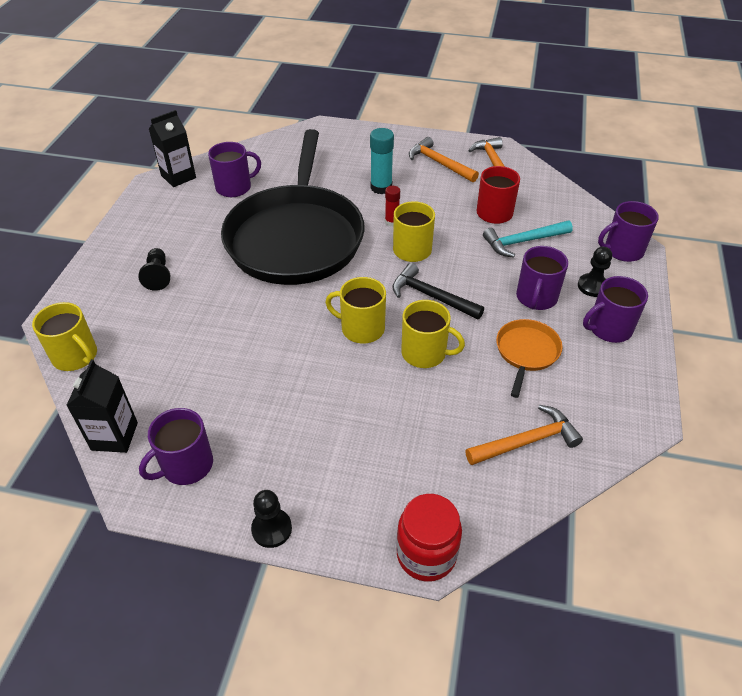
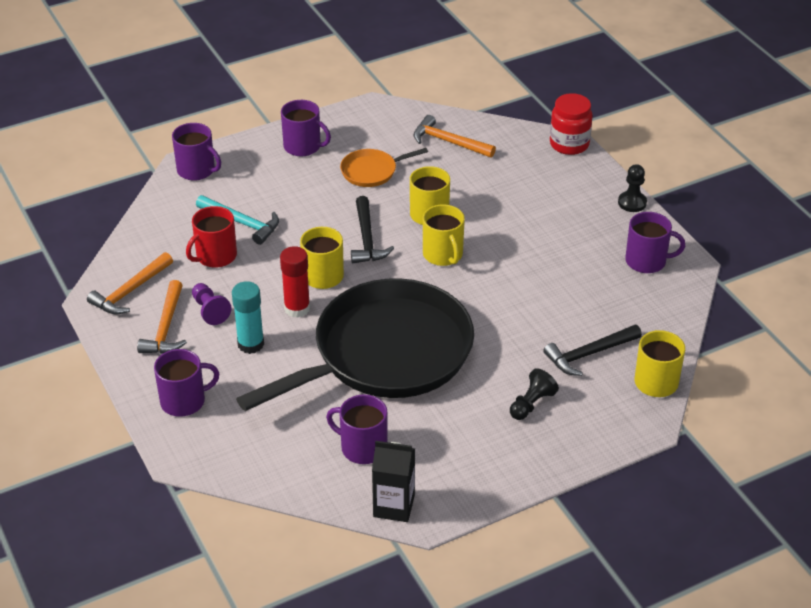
camera: 130 degrees left, 5 degrees down
black carton [66,359,138,453] -> none
red glue stick [385,186,400,226] -> red glue stick [280,246,310,318], size x1.64
purple mug [516,246,568,310] -> purple mug moved to [154,349,220,417]
black pawn [578,247,612,297] -> none
none -> purple pawn [192,283,231,325]
none -> black hammer [543,325,642,376]

